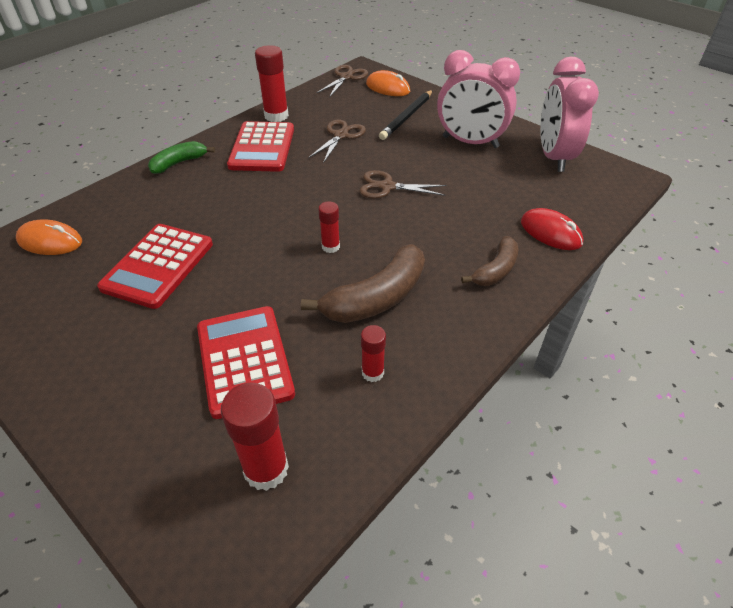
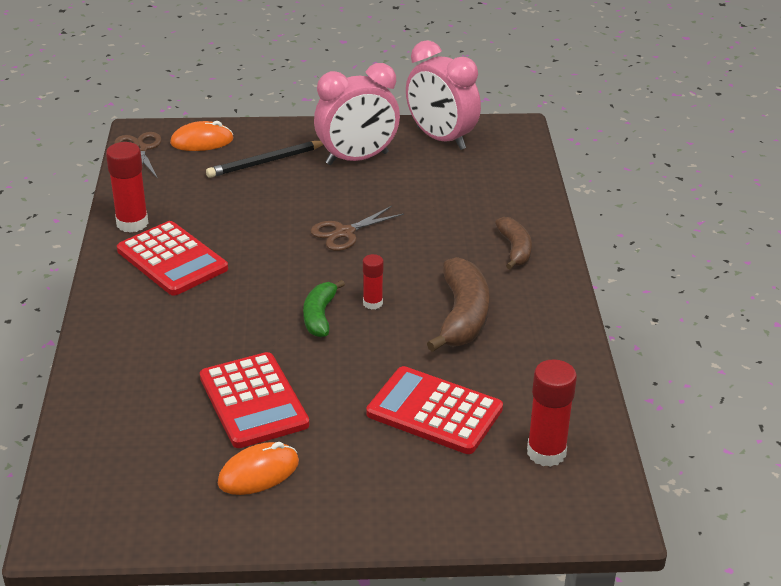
camera: 45 degrees left, 10 degrees down
orange mouse [16,219,82,255] -> orange mouse moved to [218,442,299,495]
green banana [148,141,215,174] -> green banana moved to [303,280,345,337]
brown scissors [308,120,366,163] -> none
red glue stick [361,325,386,382] -> none
black pencil [379,90,433,140] -> black pencil turned 75 degrees clockwise [206,141,323,178]
red mouse [521,208,584,250] -> none

